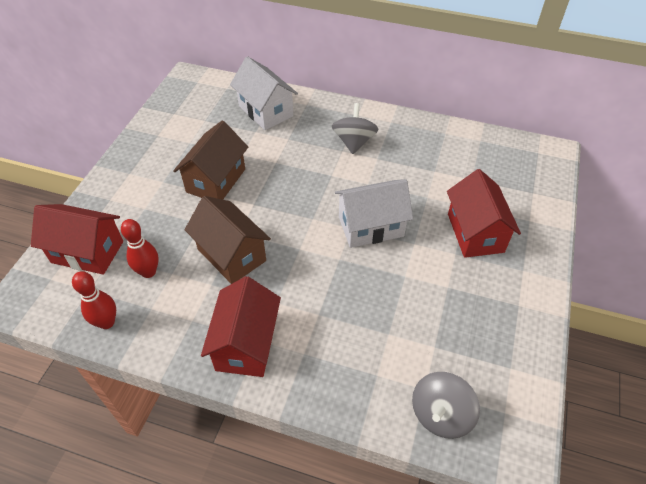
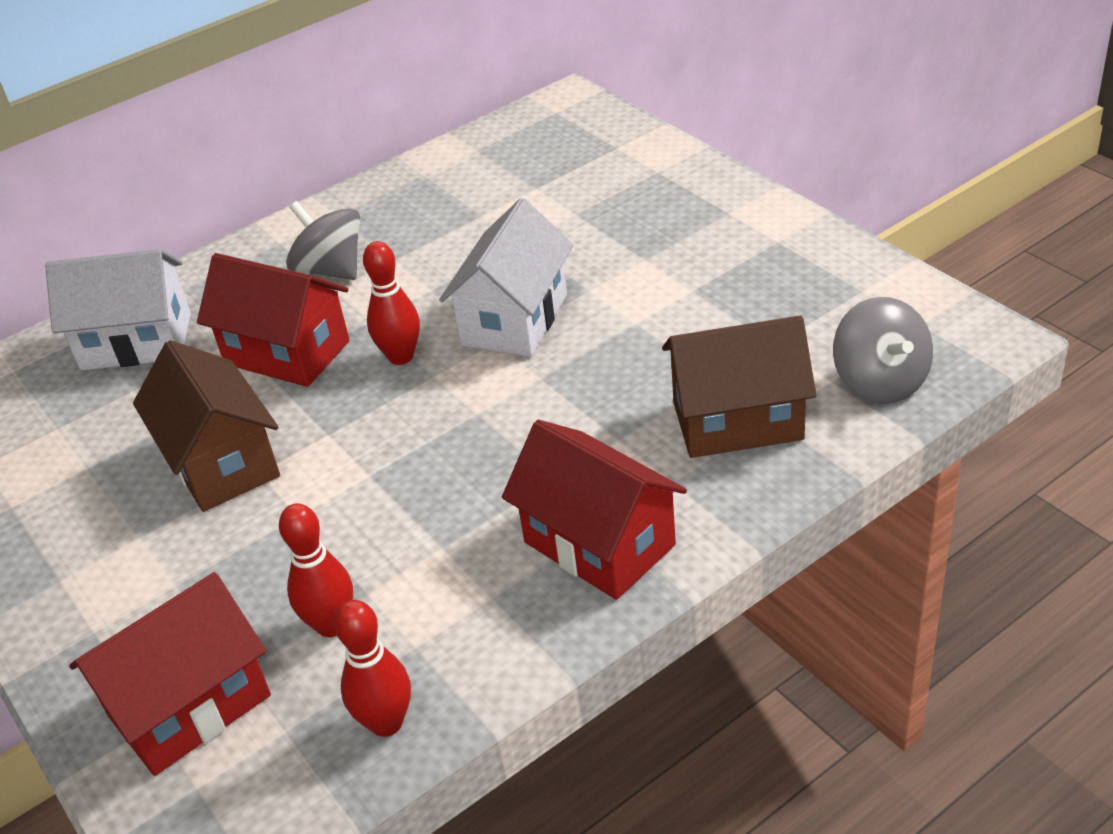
camera: 50 degrees left, 10 degrees down
brown house [185,196,271,284] -> brown house moved to [662,316,816,458]
red house [447,169,521,258] -> red house moved to [197,253,350,387]
none -> red bowling pin [363,241,420,365]

